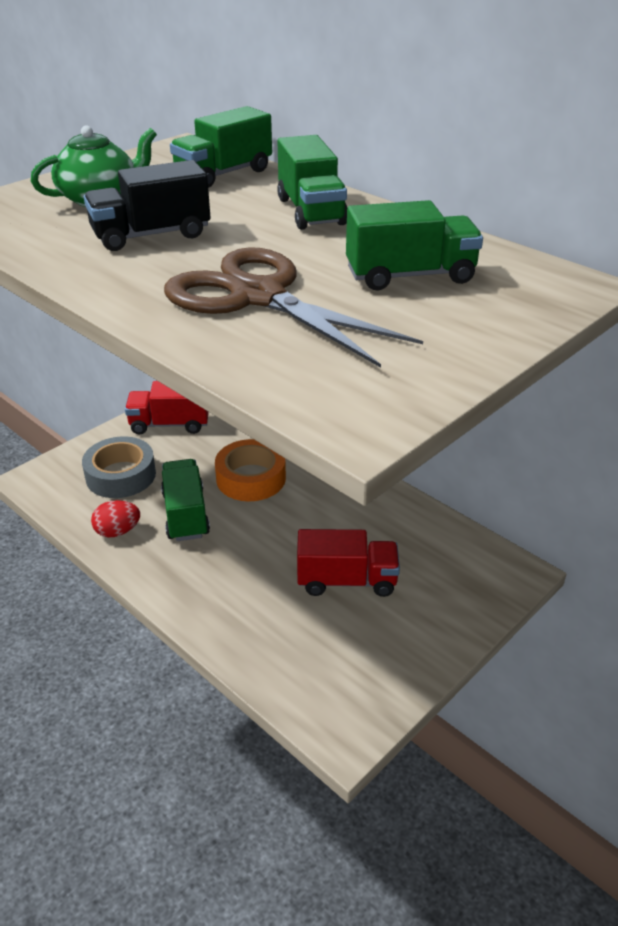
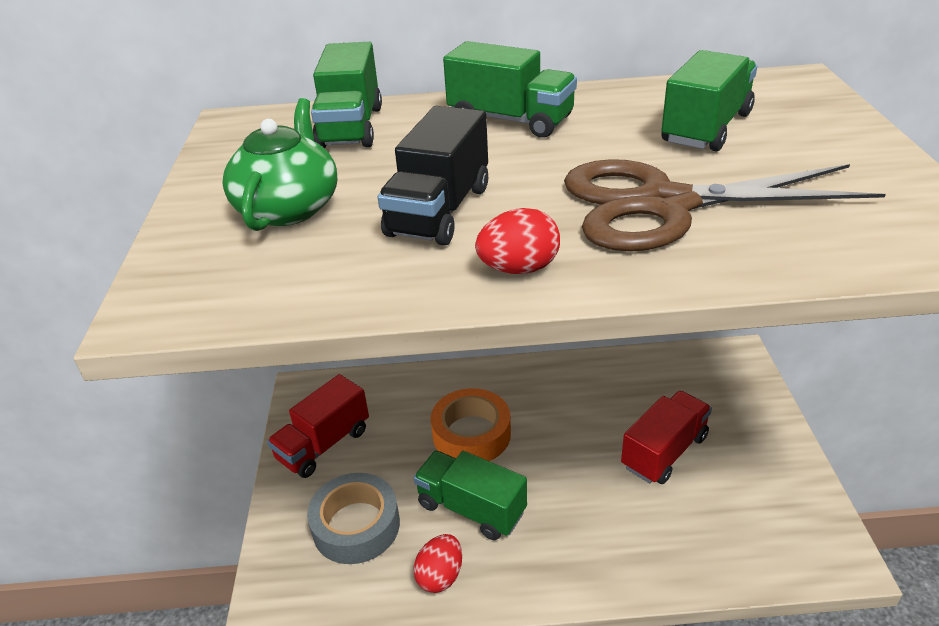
camera: 45 degrees left, 0 degrees up
none -> red egg [475,208,560,274]

